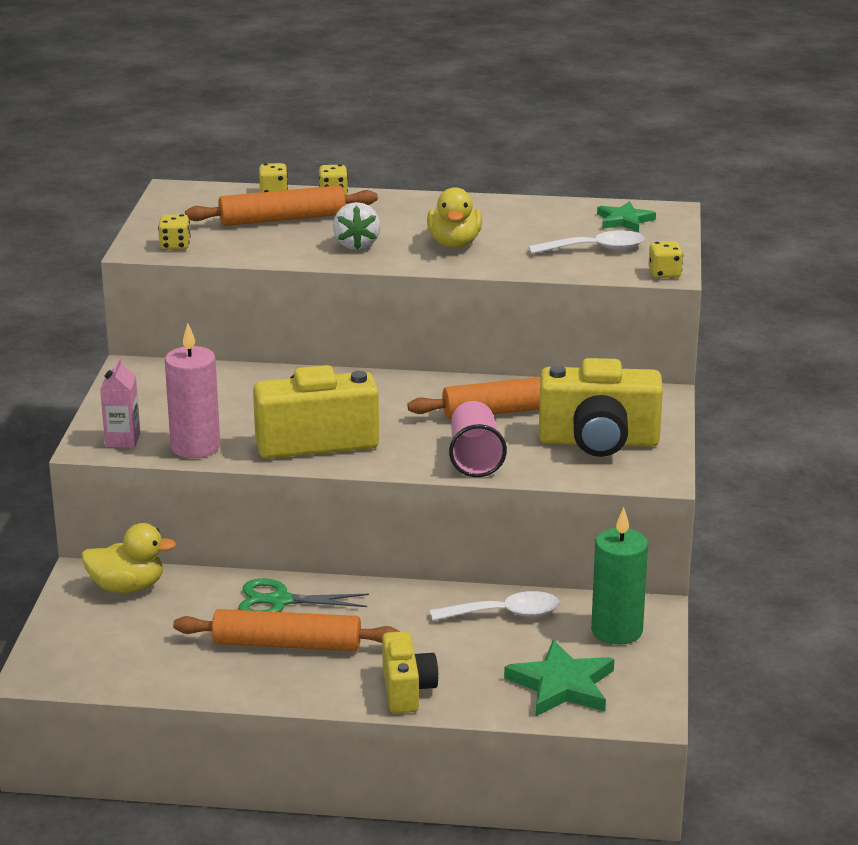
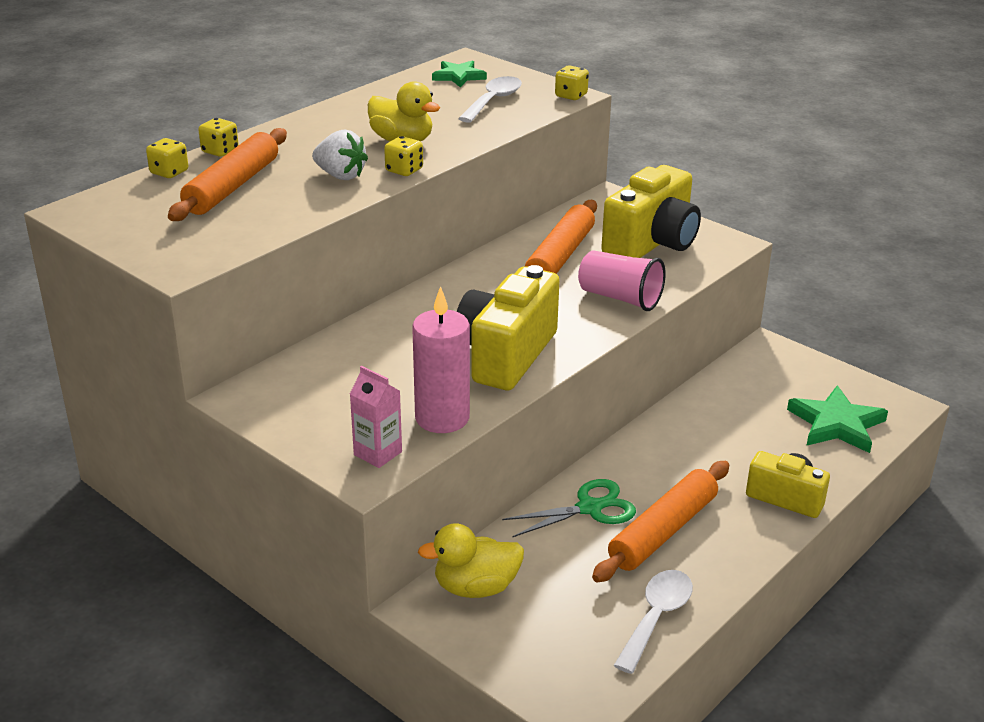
camera: 55 degrees left, 5 degrees up
yellow duck [81,523,176,593] -> yellow duck turned 135 degrees counterclockwise [418,523,524,598]
yellow dice [158,214,191,250] -> yellow dice moved to [384,136,423,176]
green scissors [238,578,369,612] -> green scissors turned 150 degrees counterclockwise [502,479,636,538]
white spoon [430,591,559,621] -> white spoon moved to [613,570,693,674]
green candle [591,507,648,645] -> none

